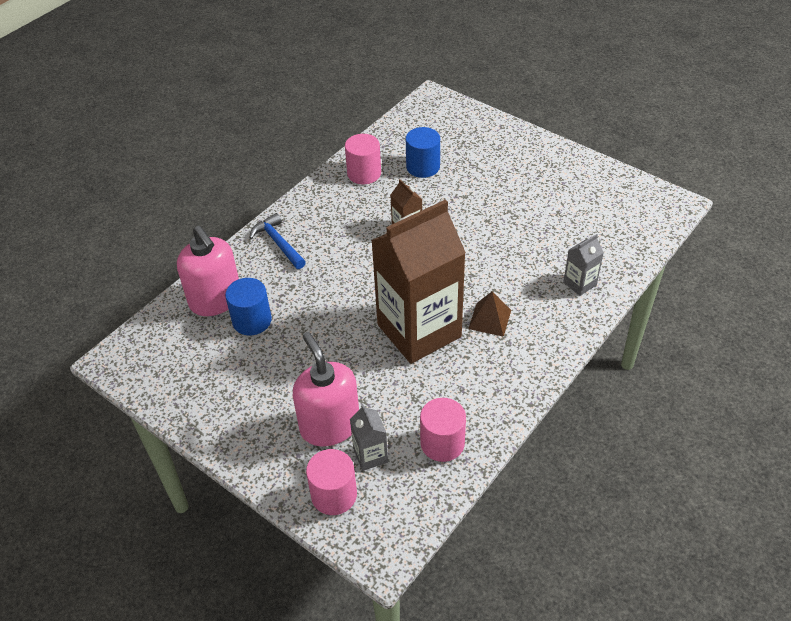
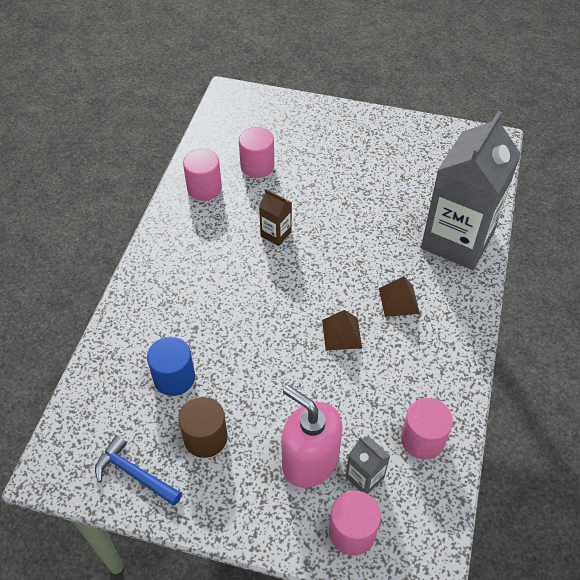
camera: 25 degrees left, 5 degrees up
pink soap dispenser [177,226,239,316] -> none
blue hammer [249,213,306,269] -> blue hammer moved to [95,435,182,506]
brown carton [371,199,466,364] -> brown pyramid [322,310,362,351]
blue cylinder [406,127,440,178] -> pink cylinder [239,127,274,178]
grey carton [563,234,604,296] -> grey carton [421,111,521,270], size x2.48
none -> brown cylinder [178,396,228,458]

